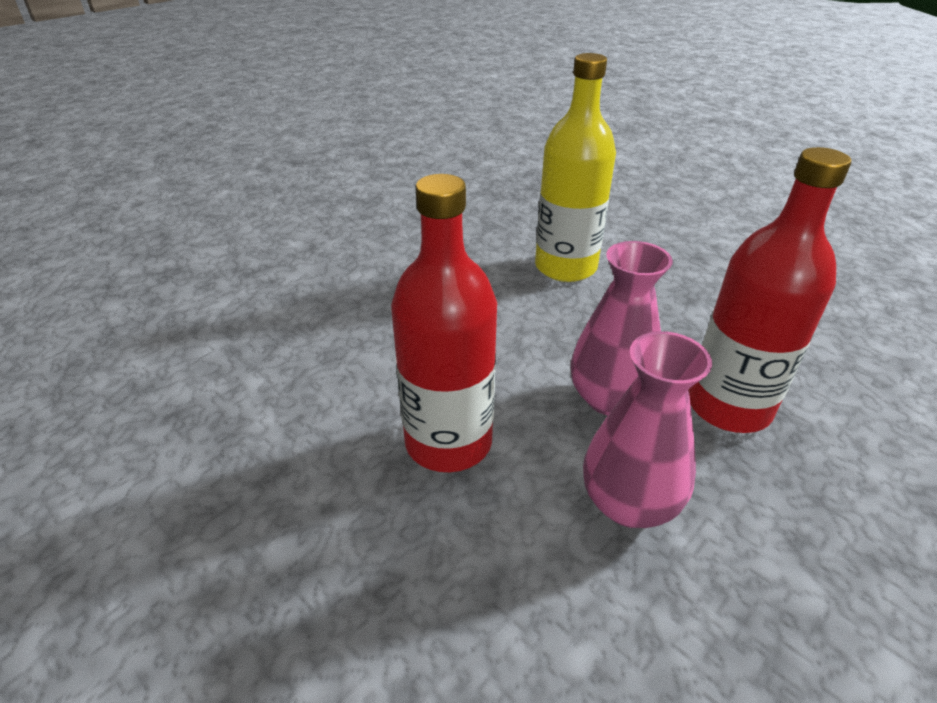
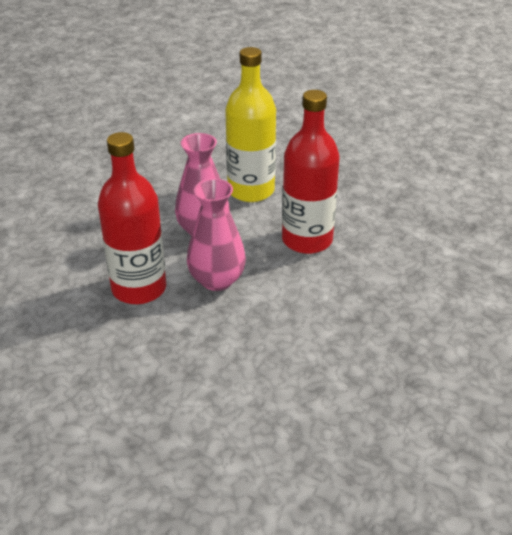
camera: 165 degrees right, 0 degrees up
yellow bottle [535,53,616,282] -> yellow bottle moved to [225,47,276,202]

